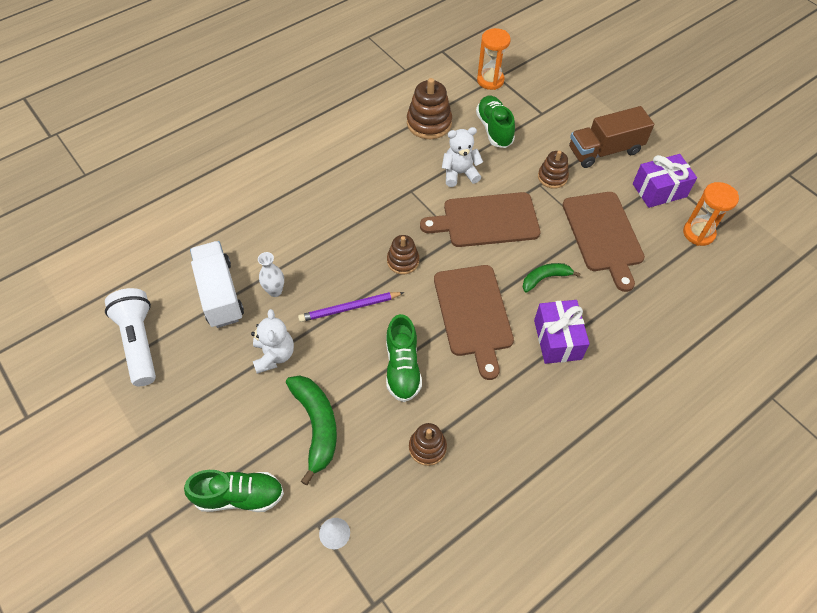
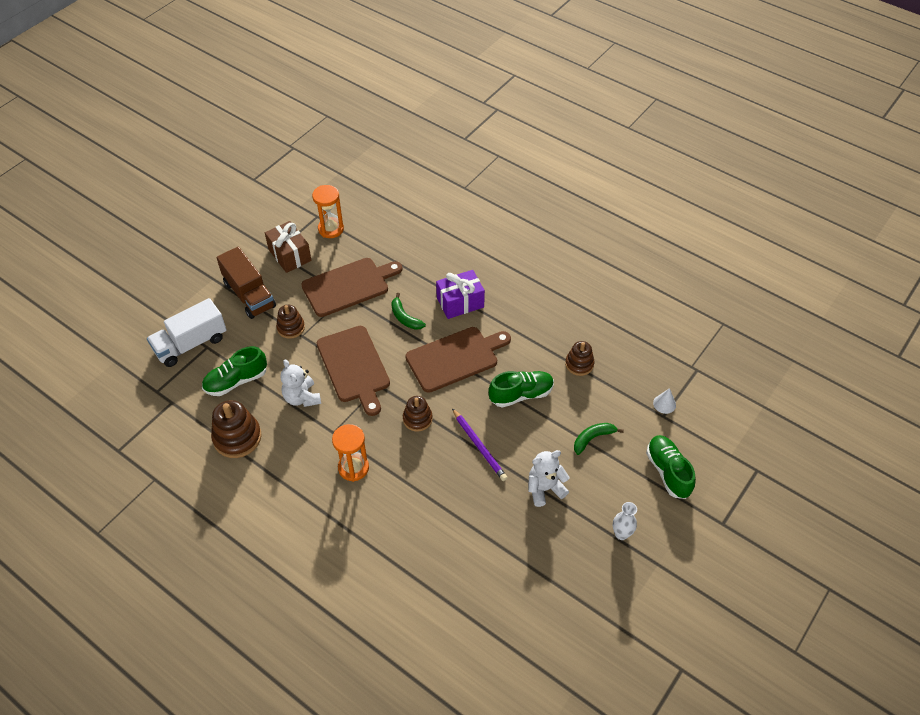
camera: 105 degrees left, 5 degrees down
white flashlight [105,288,156,386] -> none
white truck [190,241,244,328] -> white truck moved to [147,298,227,367]
white vase [258,252,284,297] -> white vase moved to [613,502,637,540]
green banana [286,375,337,485] -> green banana [574,423,624,455], size x0.61
orange hourglass [477,28,511,90] -> orange hourglass moved to [332,424,369,482]
purple gift [633,154,697,208] -> brown gift [265,221,312,273]

